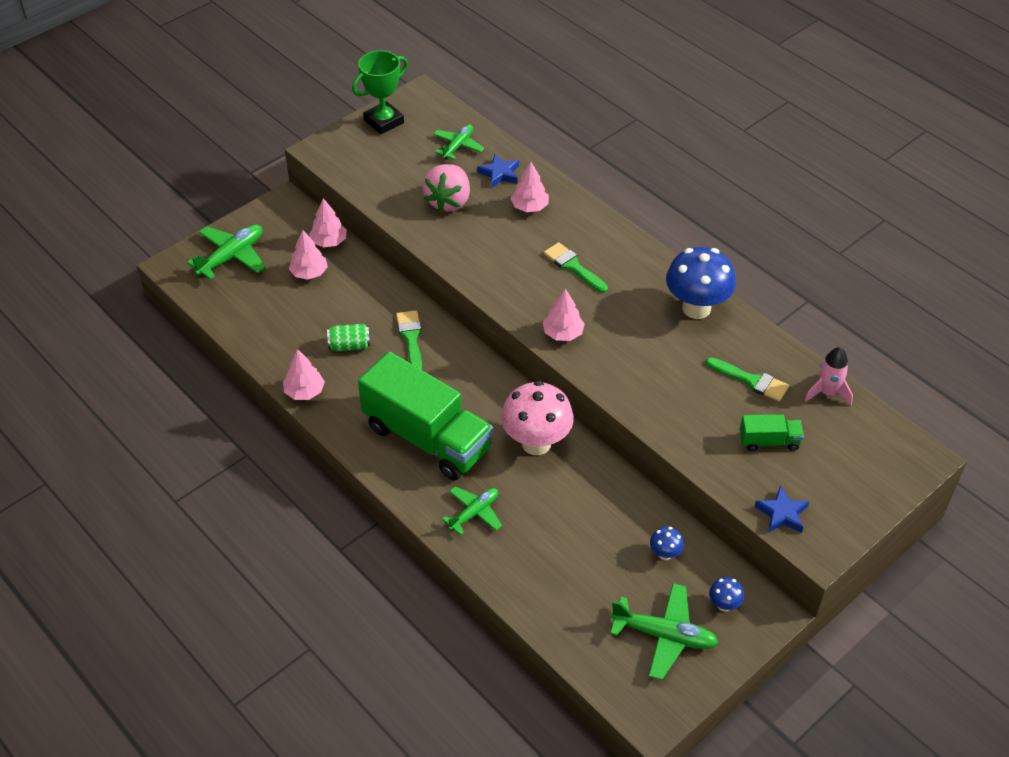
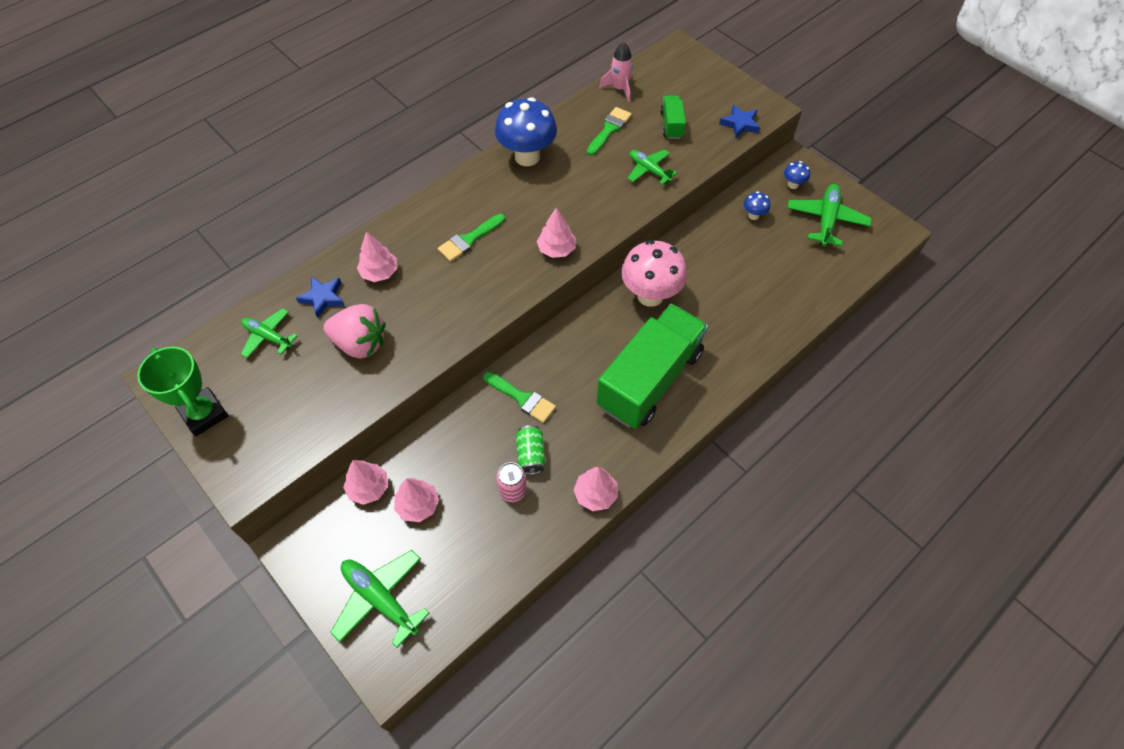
camera: 90 degrees left, 10 degrees up
green brush [396,310,422,370] -> green brush turned 135 degrees counterclockwise [483,372,556,423]
green plane [442,486,502,535] -> green plane moved to [628,150,677,185]
none -> pink can [497,462,527,502]

